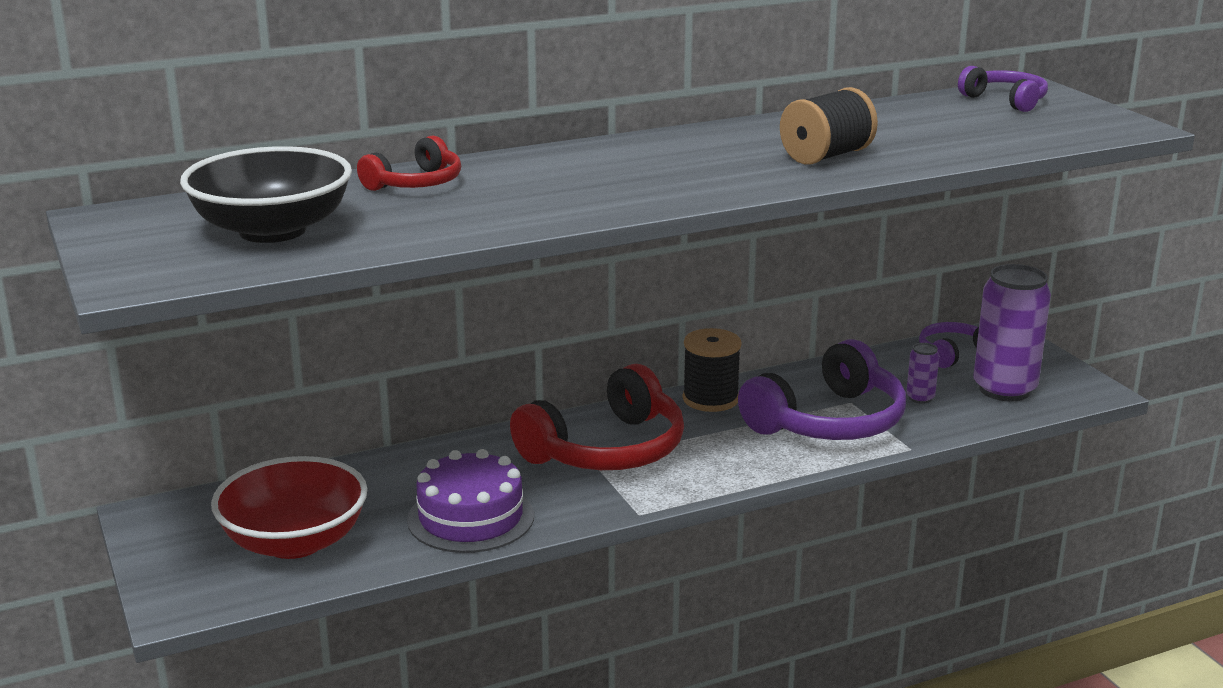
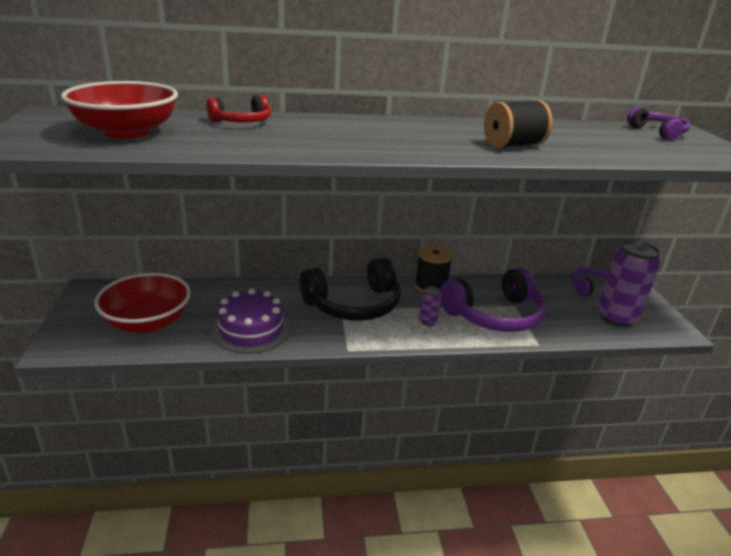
camera: 15 degrees right, 5 degrees up
black bowl [180,146,352,243] -> red bowl [61,81,178,139]
red headphones [510,364,684,470] -> black headphones [299,258,401,321]
purple can [906,343,939,404] -> purple can moved to [419,286,441,326]

